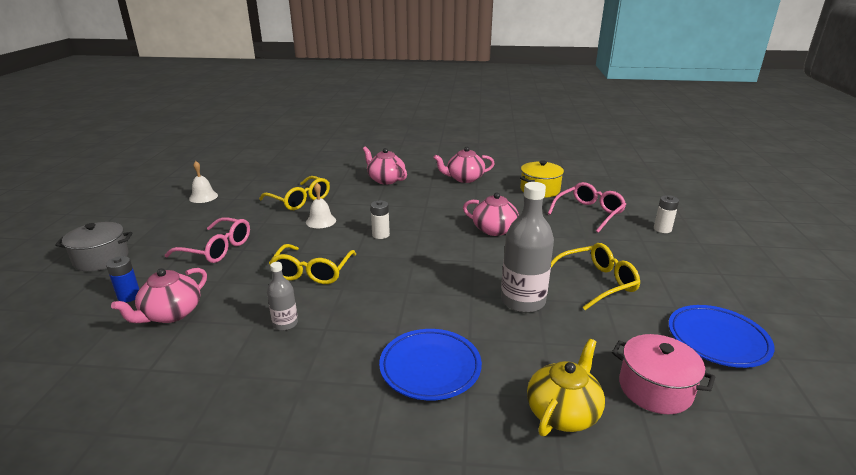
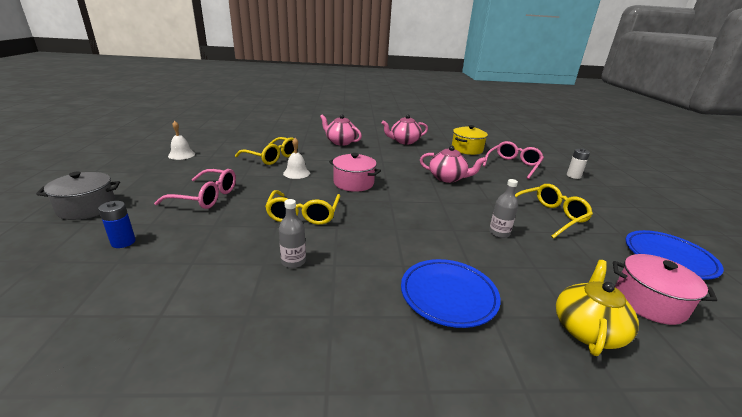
camera: 10 degrees left, 0 degrees up
pink teapot [111,268,207,323] -> none
white battery [370,201,390,239] -> pink pot [329,153,381,192]
grey bottle [501,182,554,313] -> grey bottle [489,179,518,238], size x0.53

